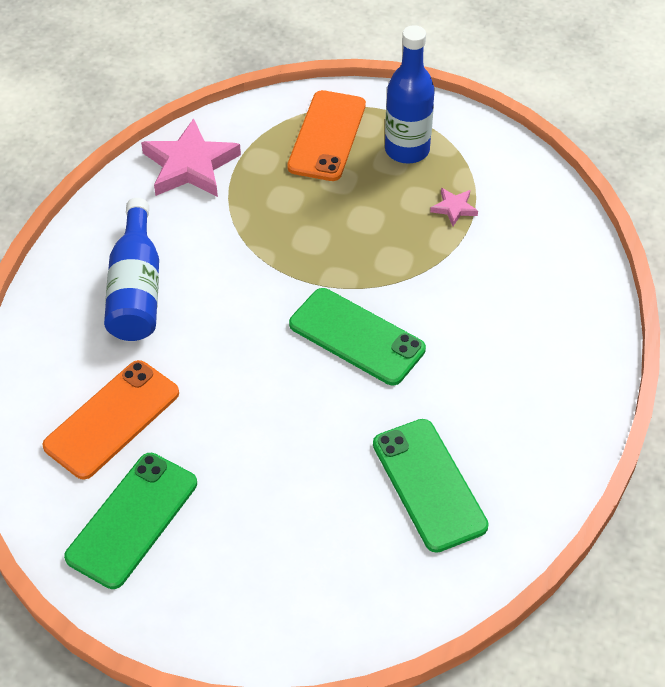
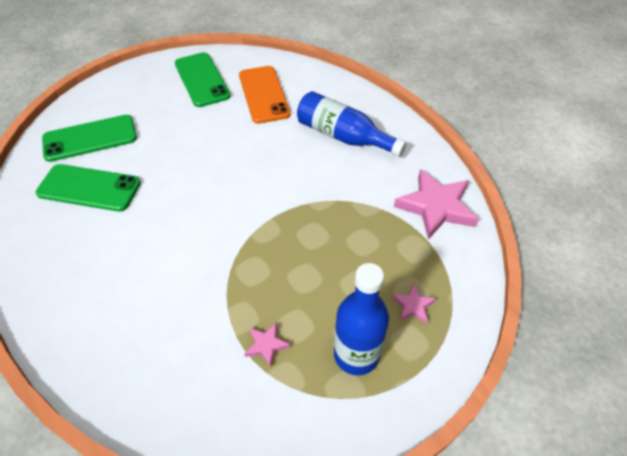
camera: 125 degrees right, 0 degrees up
orange phone [287,90,366,181] -> pink star [392,284,436,324]
green phone [289,288,426,385] -> green phone moved to [42,115,137,162]

